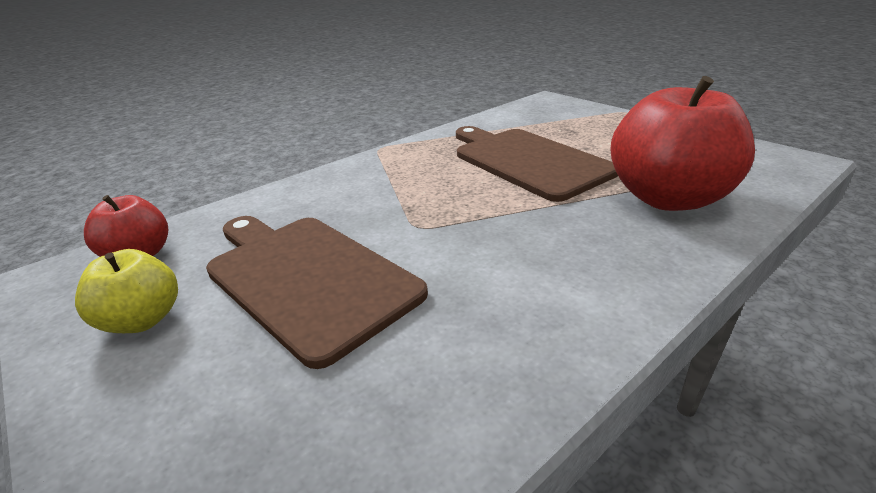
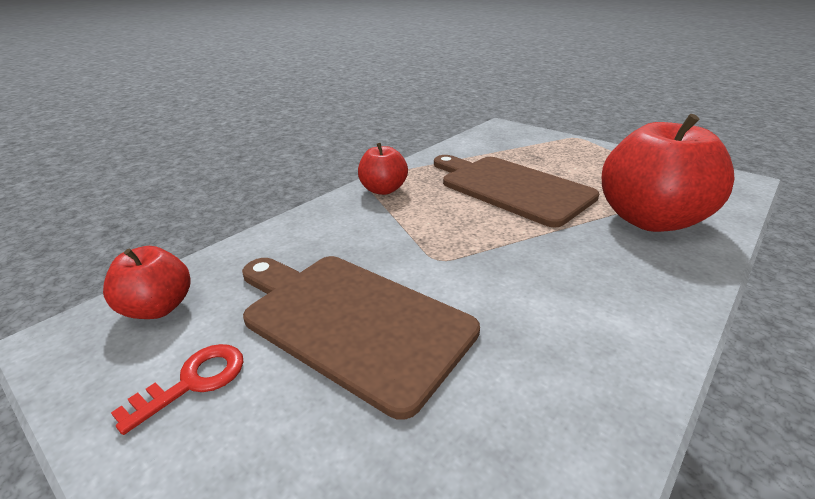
camera: 10 degrees left, 0 degrees up
yellow apple [75,249,178,333] -> red key [111,344,244,435]
none -> red apple [358,143,408,195]

